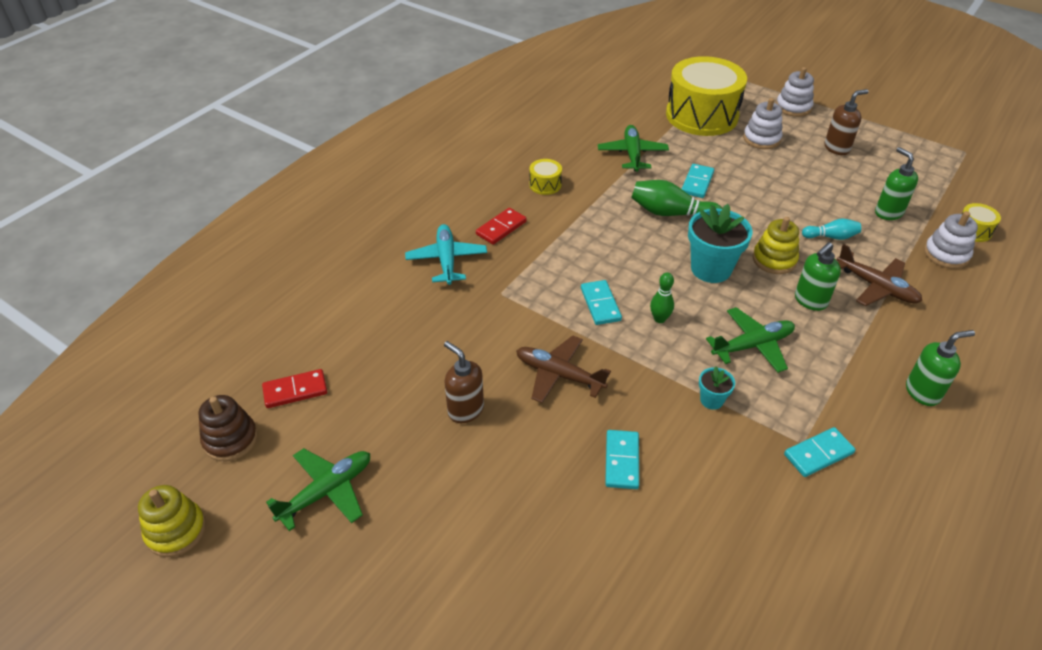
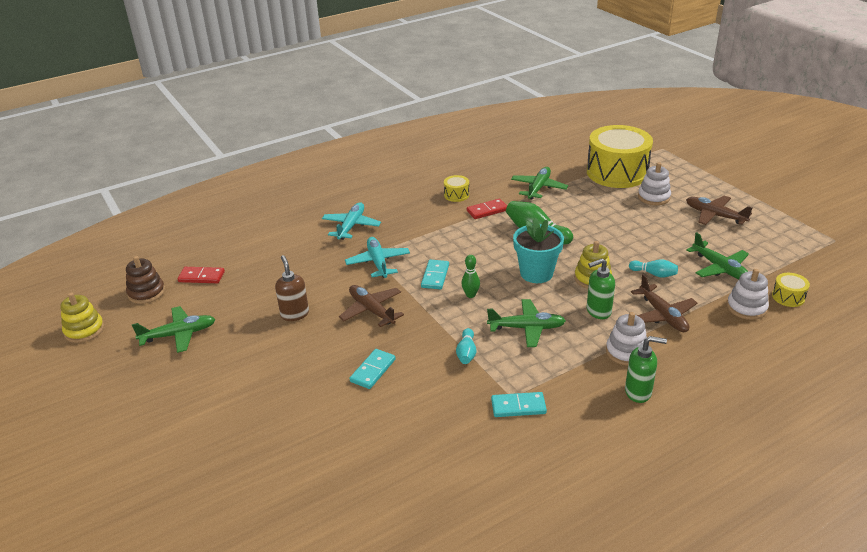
camera: 25 degrees right, 10 degrees down
red domino [476,208,527,245] -> red domino moved to [467,199,507,219]
turquoise domino [682,164,714,198] -> none
turquoise flower pot [699,366,735,410] -> turquoise bowling pin [456,328,476,364]
white stacking toy [776,67,814,117] -> white stacking toy moved to [606,312,647,366]
brown soap dispenser [824,89,869,155] -> brown plane [686,196,752,225]
green soap dispenser [875,147,918,220] -> green plane [686,232,749,279]
none -> turquoise plane [345,237,410,278]

